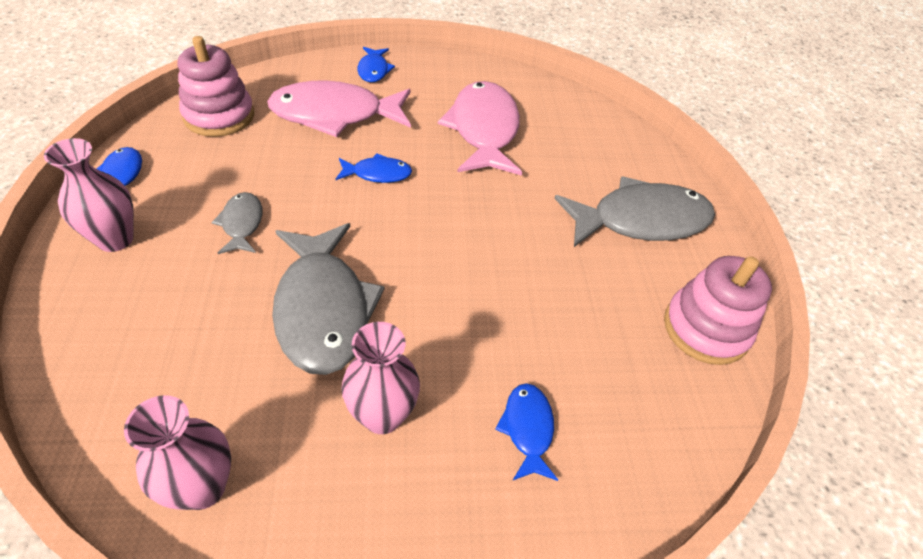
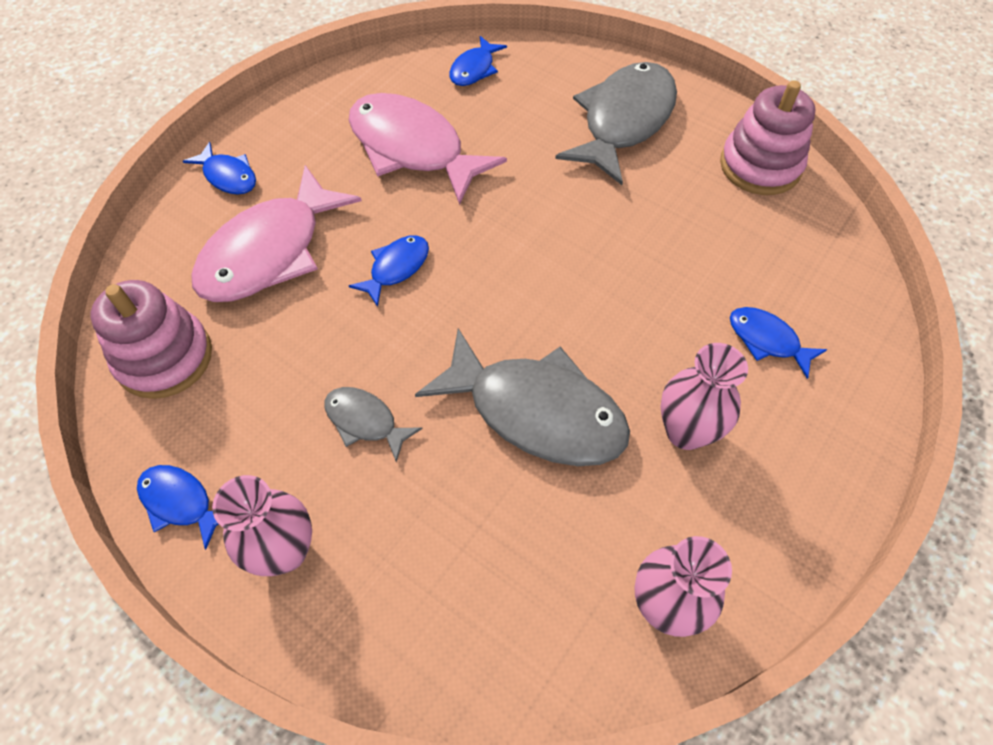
camera: 45 degrees left, 10 degrees up
none -> blue fish [449,36,507,86]

